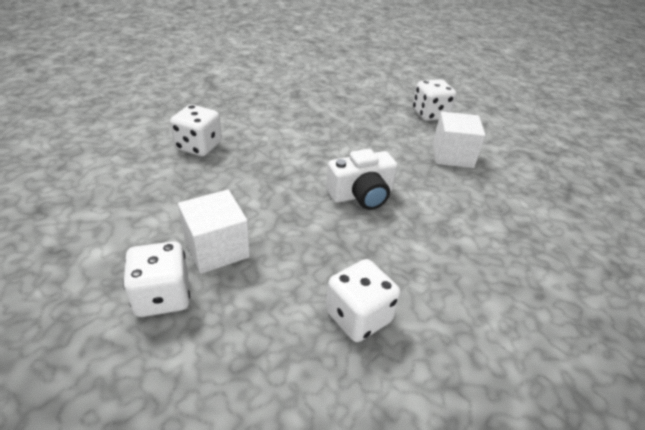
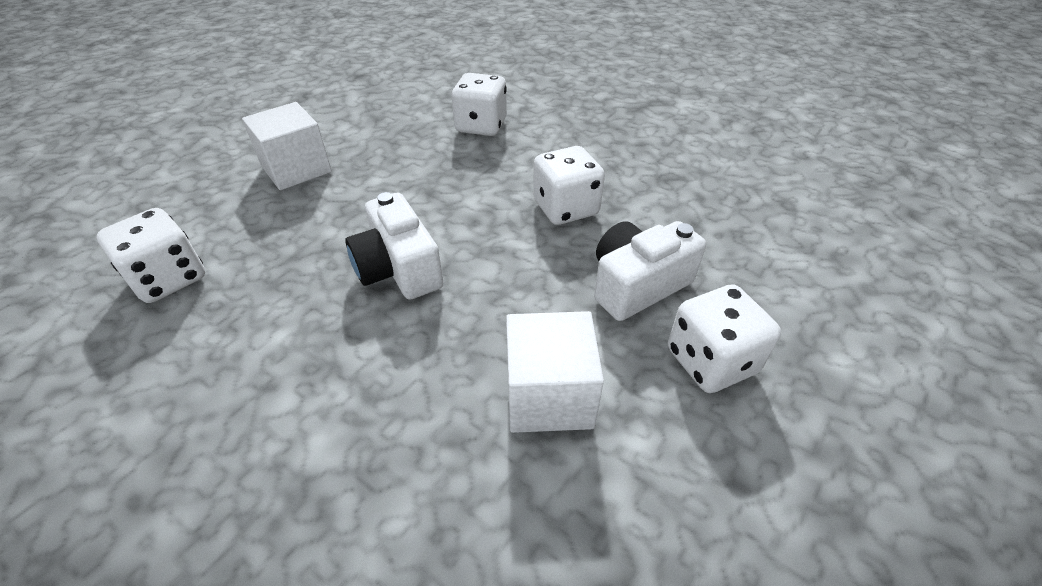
camera: 85 degrees right, 5 degrees up
white dice [123,241,190,317] -> white dice moved to [533,146,605,225]
none -> white camera [594,221,706,321]

